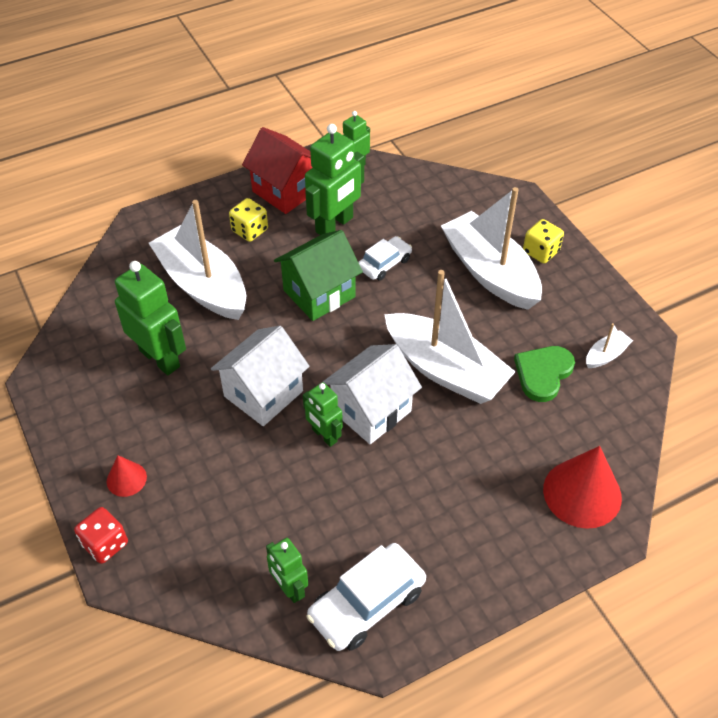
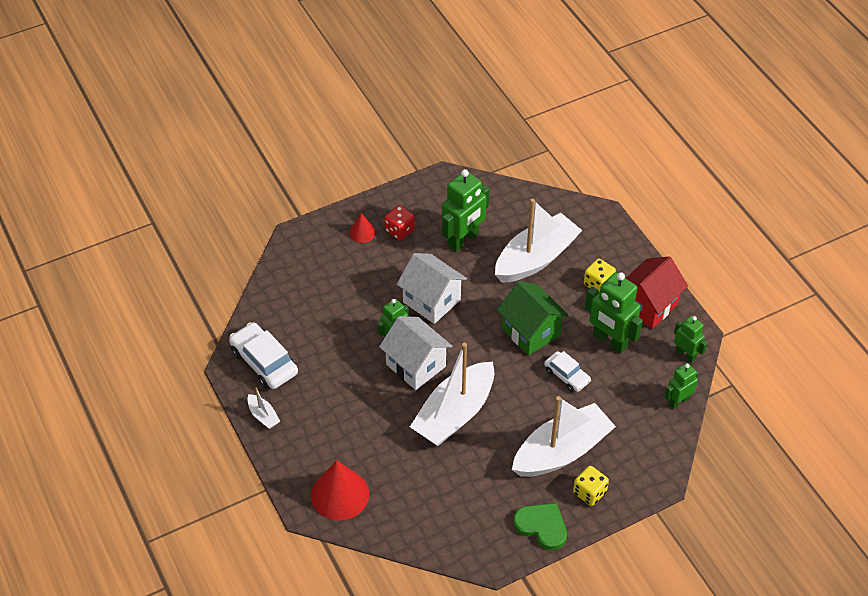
camera: 90 degrees right, 0 degrees up
red dice [74,507,128,564] -> red dice moved to [385,205,415,240]
green robot [266,538,308,603] -> green robot moved to [664,363,698,409]
green heart [514,346,575,402] -> green heart moved to [513,503,567,550]
white boat [586,323,633,368] -> white boat moved to [247,387,280,429]

